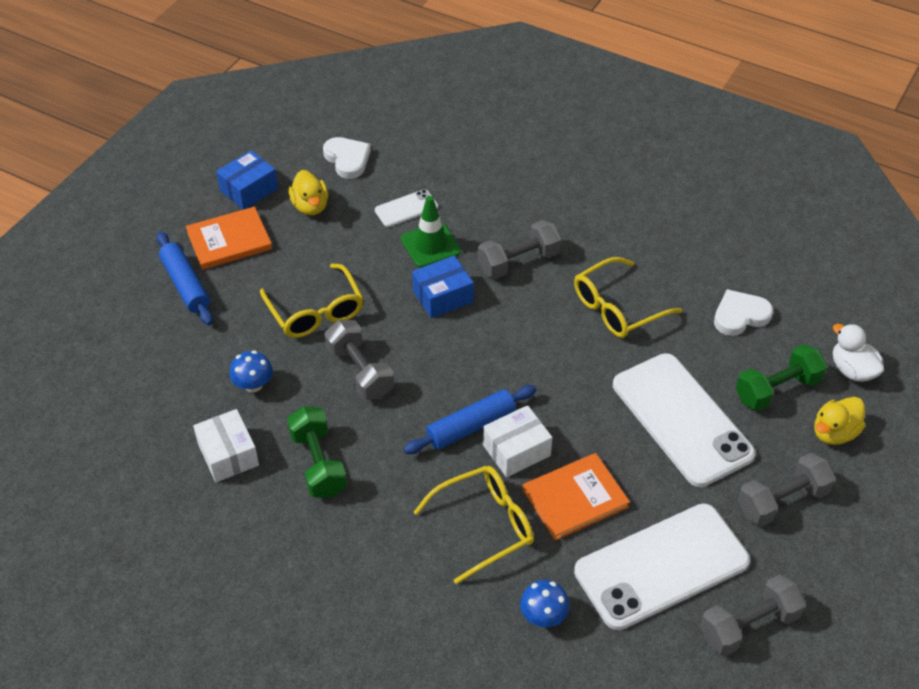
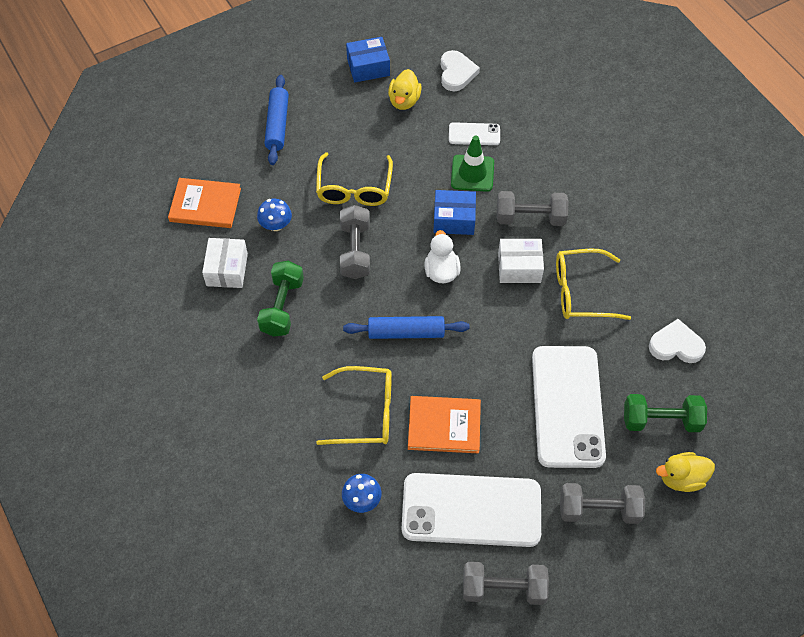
camera: 30 degrees right, 10 degrees up
orange book [186,207,272,270] -> orange book moved to [168,178,241,228]
white box [483,405,552,477] -> white box moved to [498,239,544,283]
white duck [833,323,884,382] -> white duck moved to [425,230,460,283]

